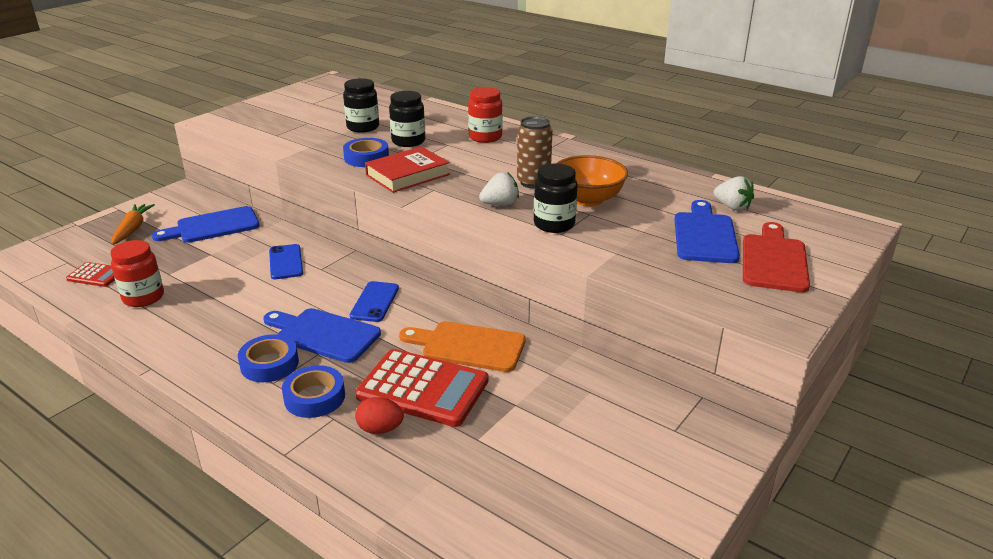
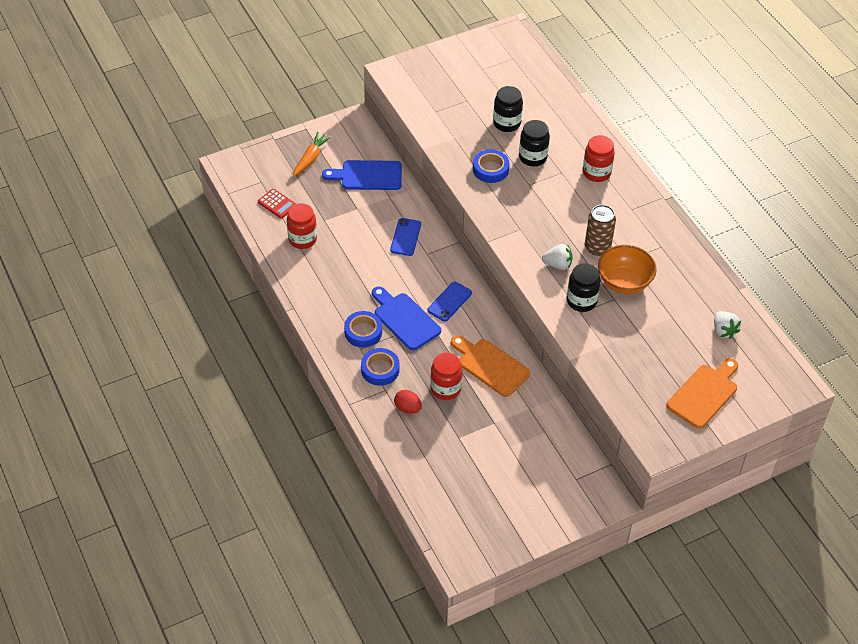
camera: 25 degrees right, 20 degrees up
red calculator [356,349,488,427] -> red jar [430,352,462,400]
red book [365,146,450,193] -> none
blue cutting board [674,200,740,263] -> none
red cutting board [743,222,810,292] -> orange cutting board [666,358,738,429]

